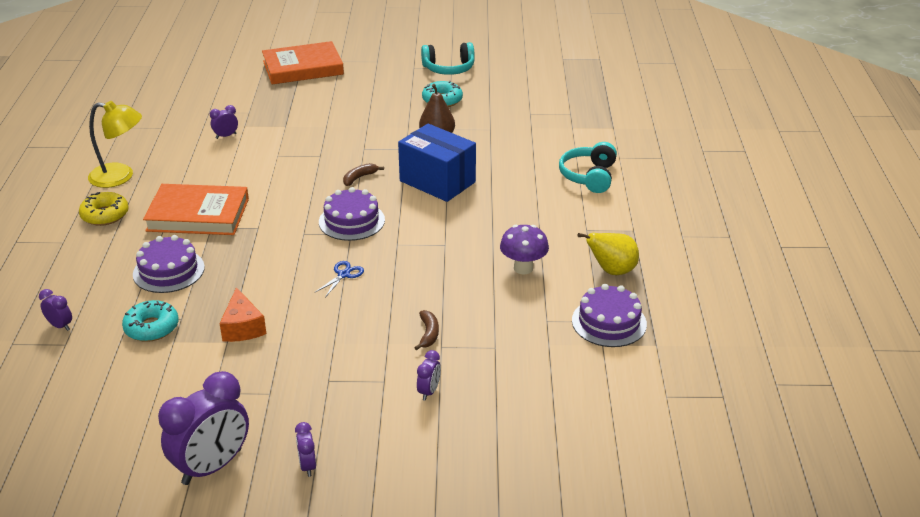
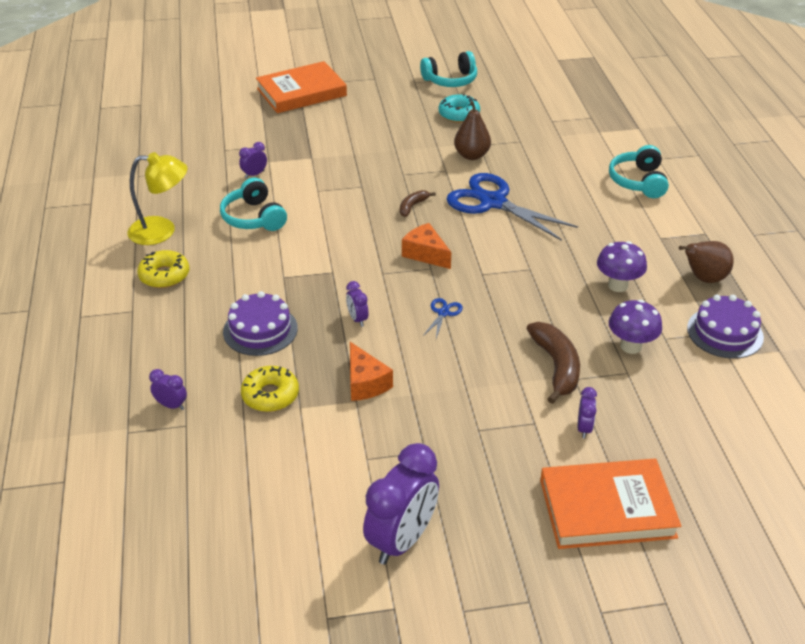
camera: 10 degrees left, 5 degrees up
turquoise donut [122,300,179,342] -> yellow donut [241,366,299,412]
orange book [143,184,249,235] -> orange book moved to [540,459,681,549]
purple clock [295,422,316,477] -> purple clock moved to [346,281,369,327]
purple cake [319,187,385,241] -> orange cheese [402,223,451,269]
blue box [398,124,476,202] -> blue scissors [447,173,578,241]
brown banana [414,310,439,350] -> brown banana [527,322,580,404], size x1.87
yellow pear [578,233,639,275] -> brown pear [679,241,734,283]
none -> turquoise headphones [220,178,287,231]
none -> purple mushroom [609,300,662,354]

